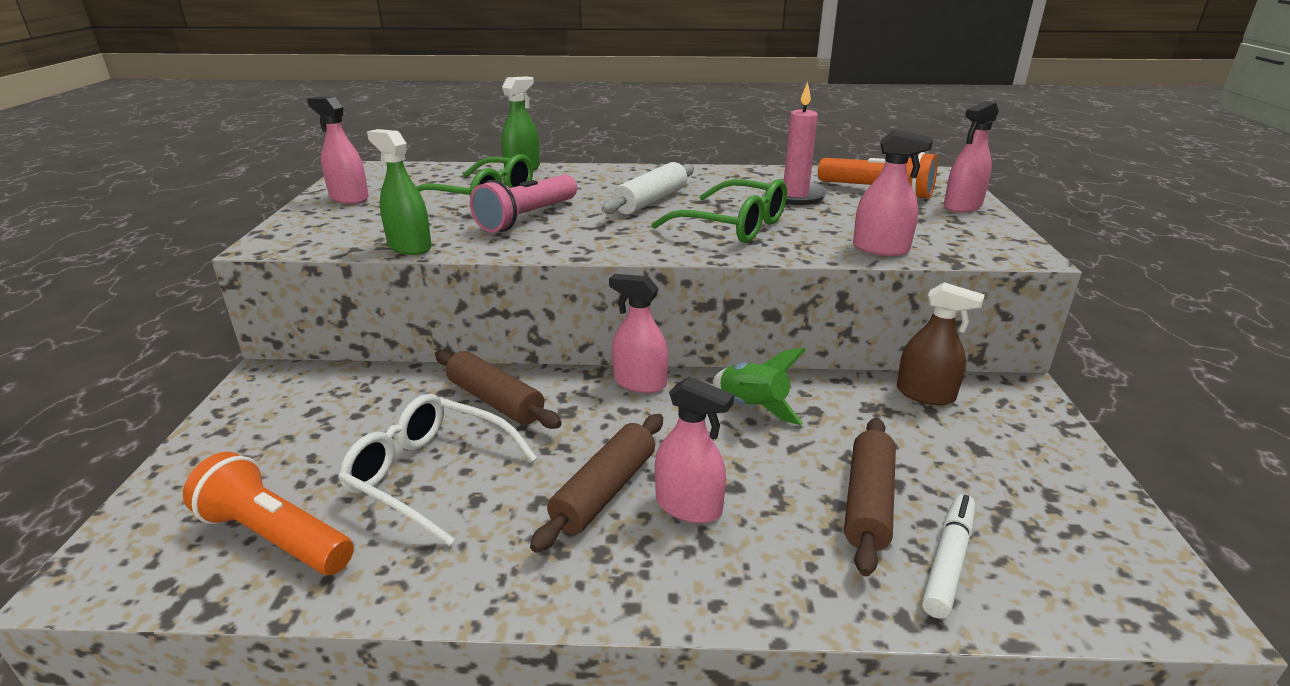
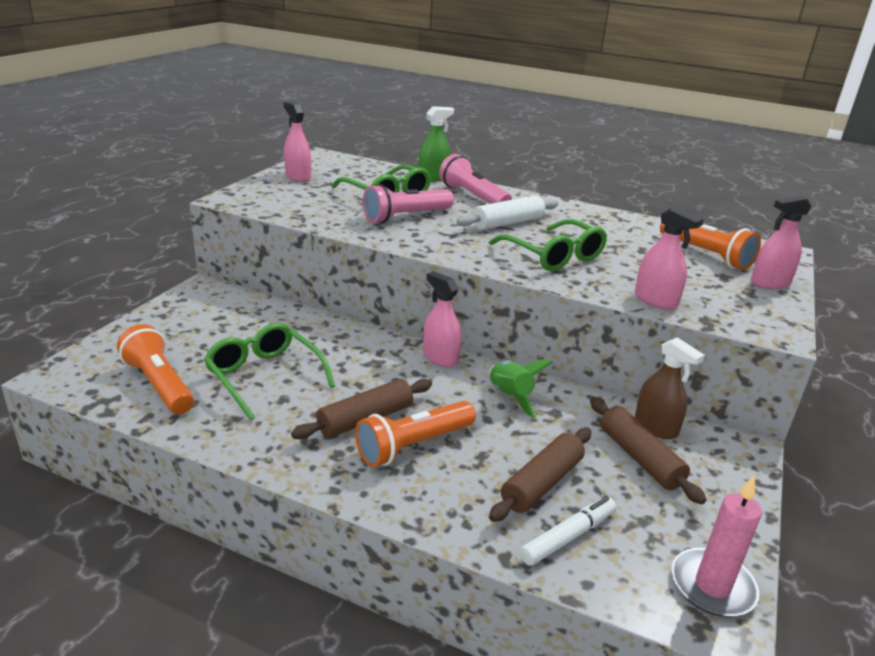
camera: 20 degrees right, 0 degrees up
white glasses [338,394,537,546] -> green glasses [204,323,335,421]
green spray bottle [367,129,432,255] -> none
brown rolling pin [435,349,562,429] -> brown rolling pin moved to [590,397,706,505]
pink spray bottle [655,377,734,523] -> orange flashlight [355,401,476,467]
pink candle [765,82,828,205] -> pink candle moved to [672,475,762,617]
none -> pink flashlight [439,154,512,204]

